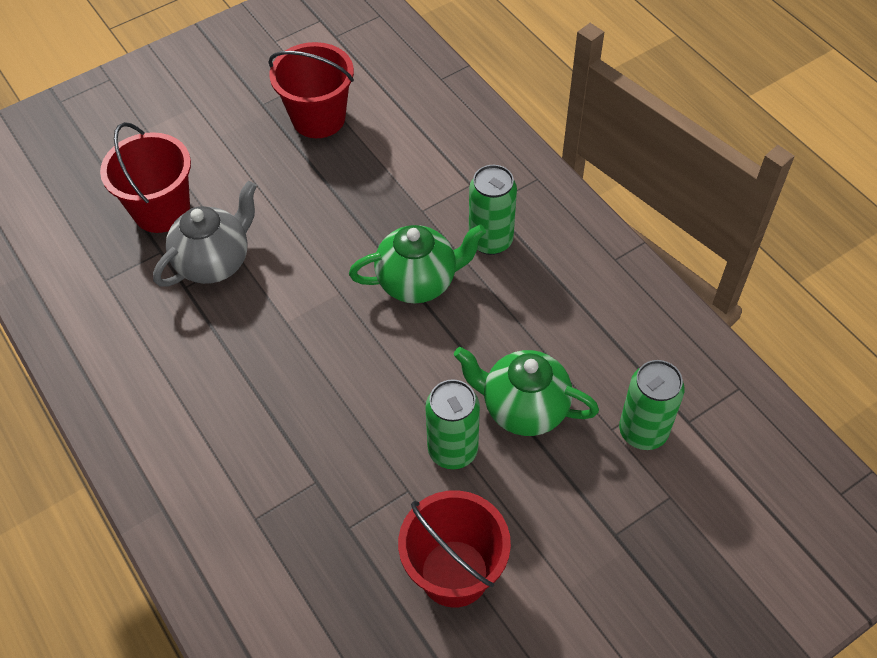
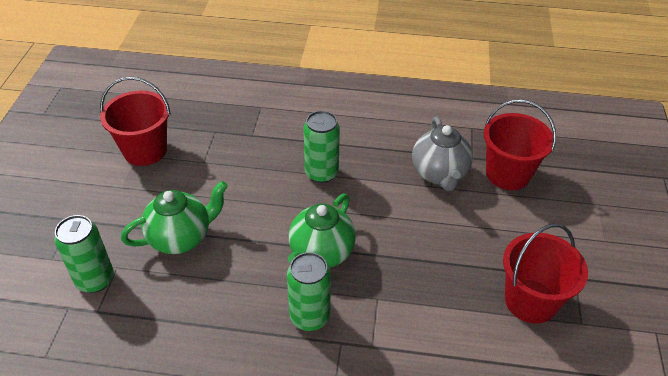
camera: 130 degrees right, 10 degrees down
green can [425,379,480,469] -> green can moved to [304,111,340,183]

